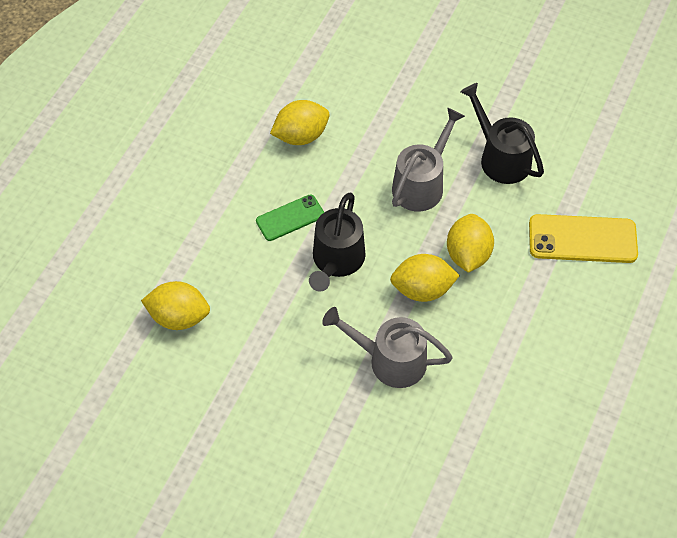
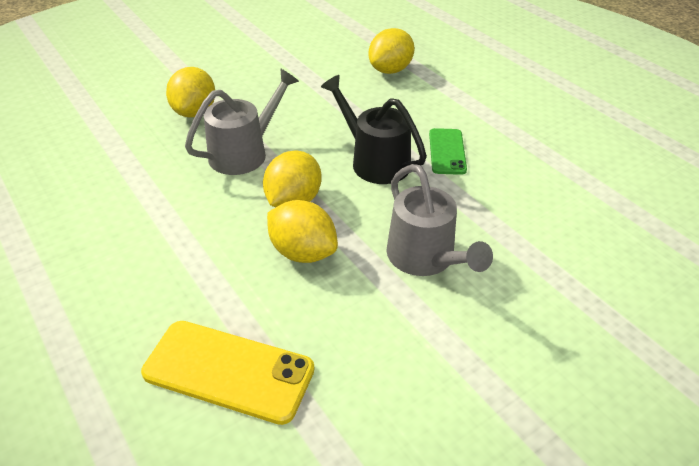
camera: 120 degrees right, 15 degrees down
yellow lemon [270,100,330,145] -> yellow lemon moved to [166,67,215,118]
black watering can [460,83,544,184] -> none
yellow phone [529,214,638,263] -> yellow phone turned 75 degrees clockwise [141,321,315,425]

